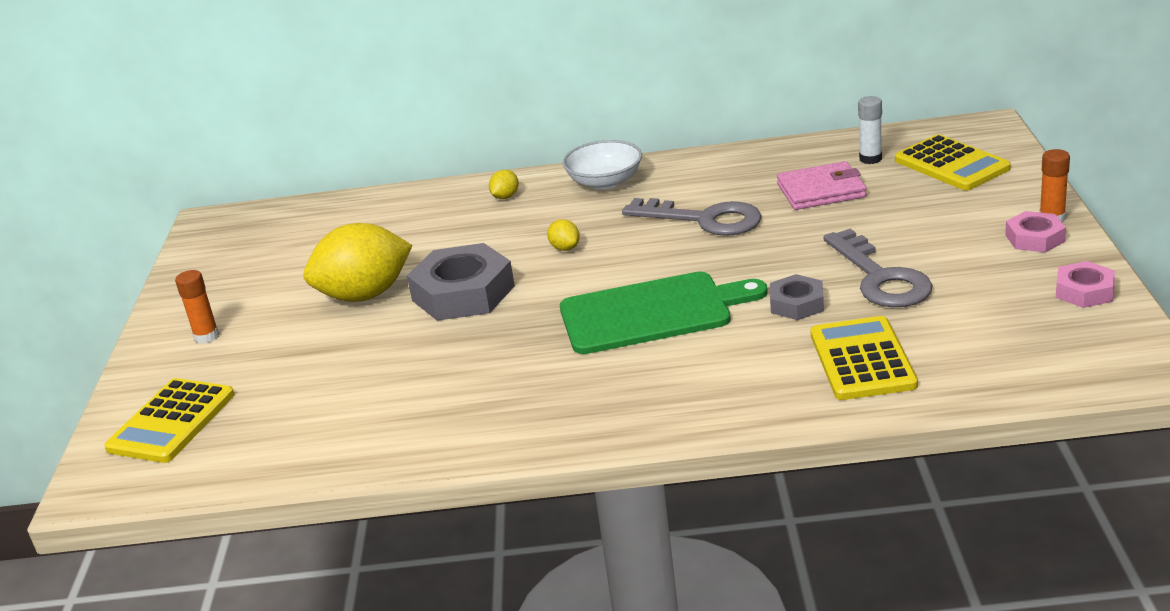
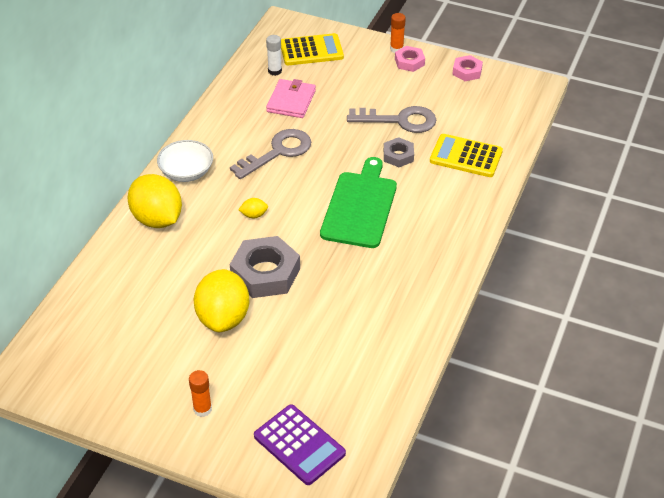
camera: 70 degrees left, 15 degrees up
yellow calculator [104,378,235,463] -> purple calculator [254,404,346,485]
yellow lemon [489,170,519,199] -> yellow lemon [127,174,182,228], size x2.45

